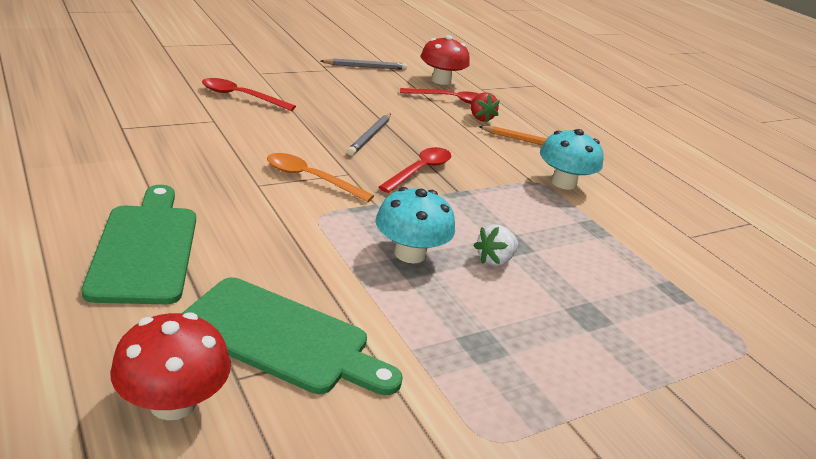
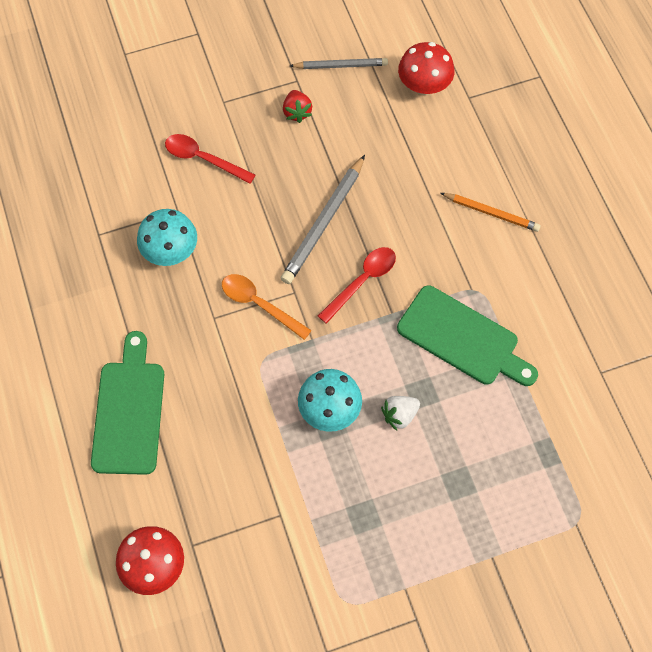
camera: 15 degrees right, 35 degrees up
green cutting board [183,277,403,395] -> green cutting board moved to [397,286,538,386]
grey pencil [347,114,391,156] -> grey pencil [280,155,365,284], size x1.55
red spoon [400,88,479,104] -> none
red strawberry [471,92,500,123] -> red strawberry moved to [283,90,312,123]
turquoise mushroom [540,129,604,190] -> turquoise mushroom moved to [137,209,197,266]

